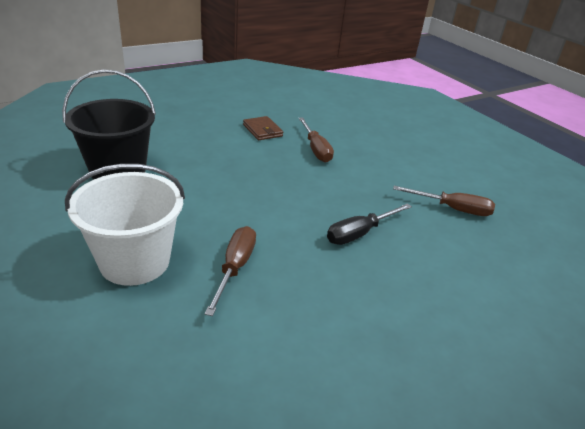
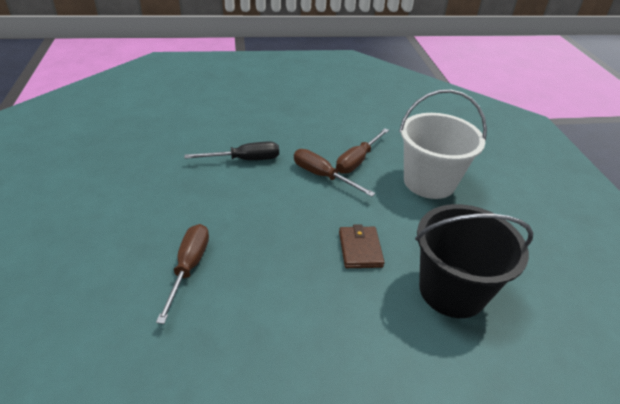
camera: 155 degrees left, 5 degrees up
brown wallet [243,116,283,140] -> brown wallet moved to [339,224,385,268]
brown screwdriver [393,186,495,216] -> brown screwdriver moved to [294,149,375,197]

